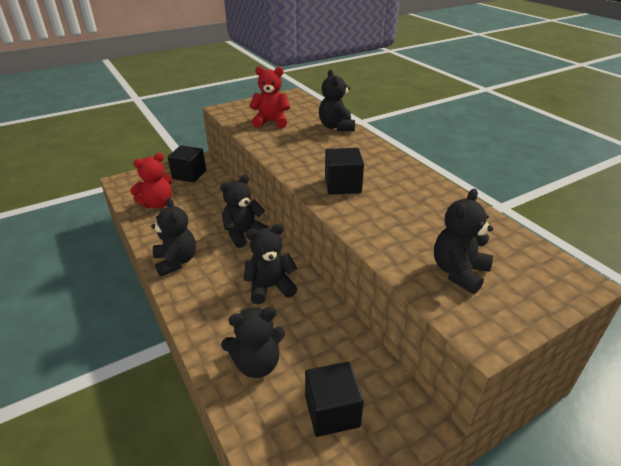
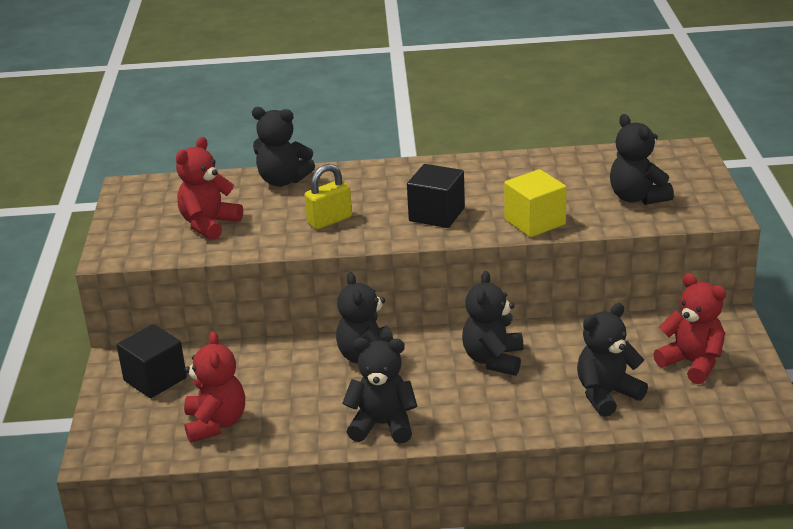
camera: 60 degrees left, 5 degrees down
black teddy bear [221,307,285,378] -> black teddy bear turned 135 degrees counterclockwise [577,303,648,417]
black cube [305,362,364,437] -> red teddy bear [653,273,726,384]
none -> yellow padlock [304,164,352,229]
none -> yellow cube [504,169,567,237]

